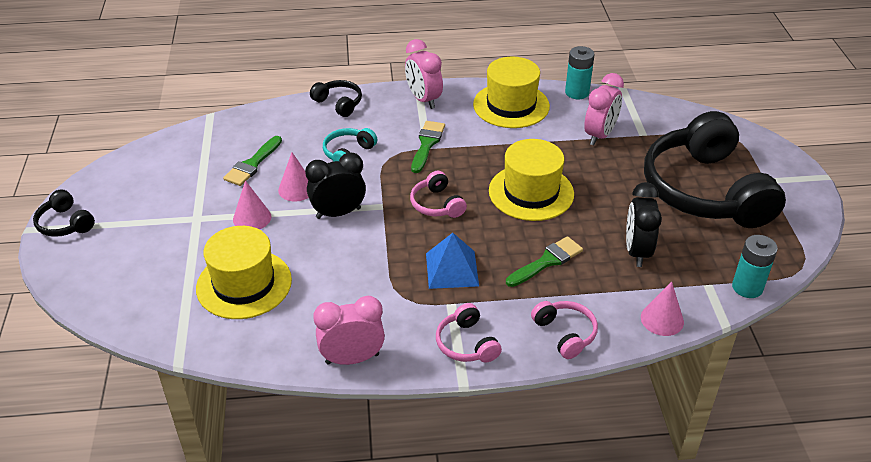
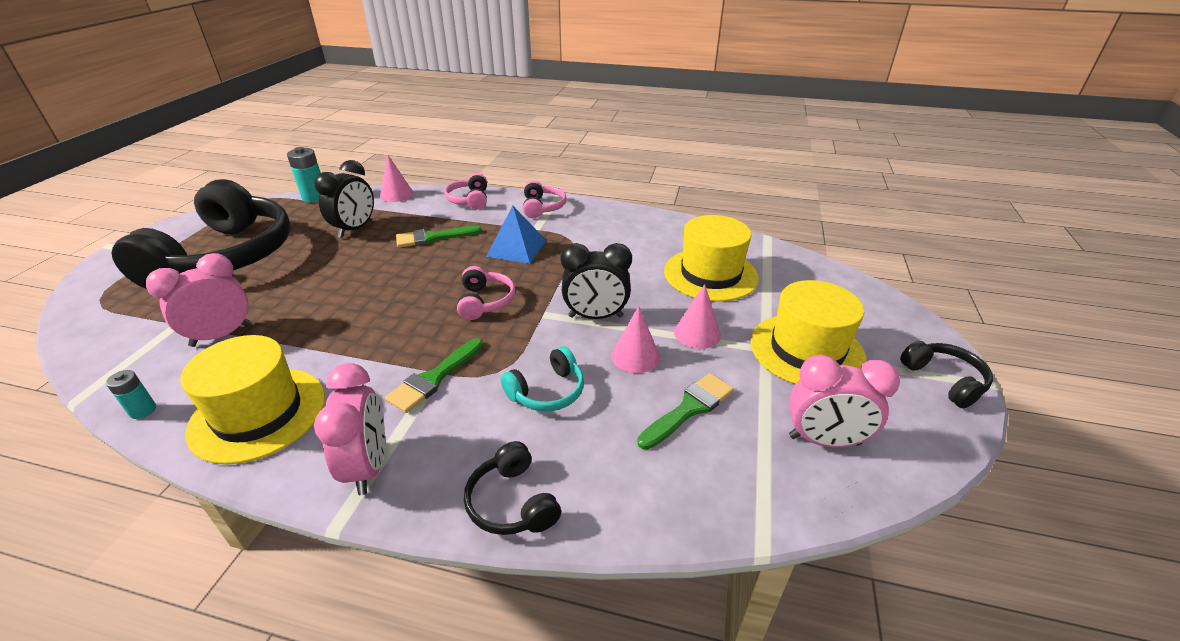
camera: 160 degrees left, 5 degrees down
pink clock [313,296,385,365] -> pink clock moved to [789,355,900,447]
yellow hat [489,139,574,221] -> yellow hat moved to [750,280,867,384]
turquoise battery [565,46,595,99] -> turquoise battery [106,370,156,419], size x0.58

